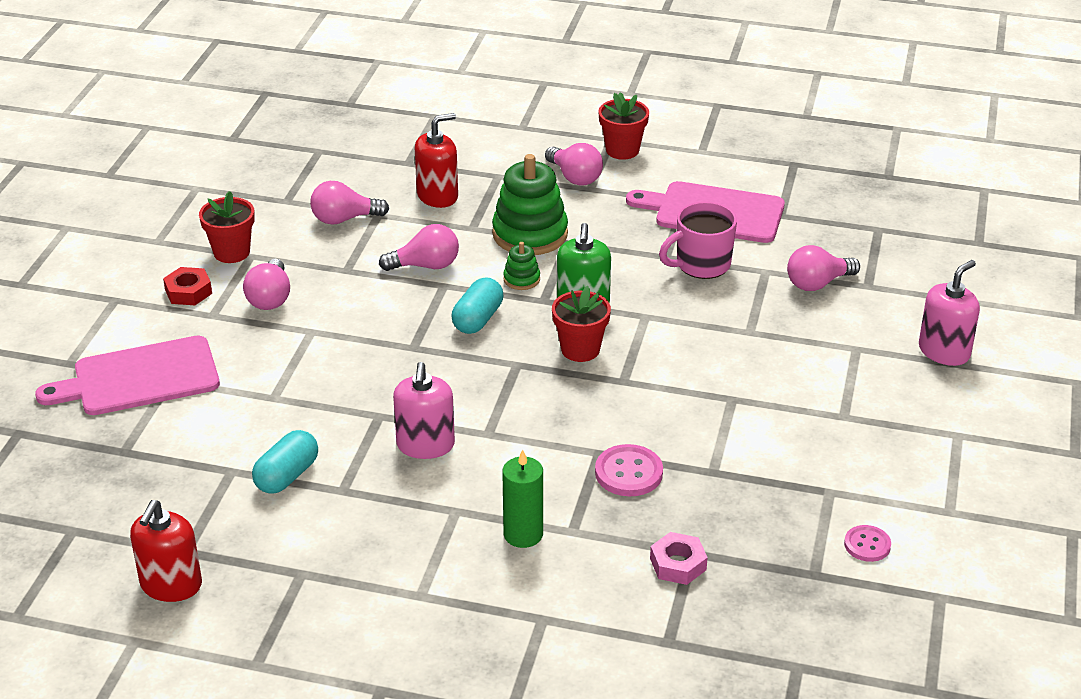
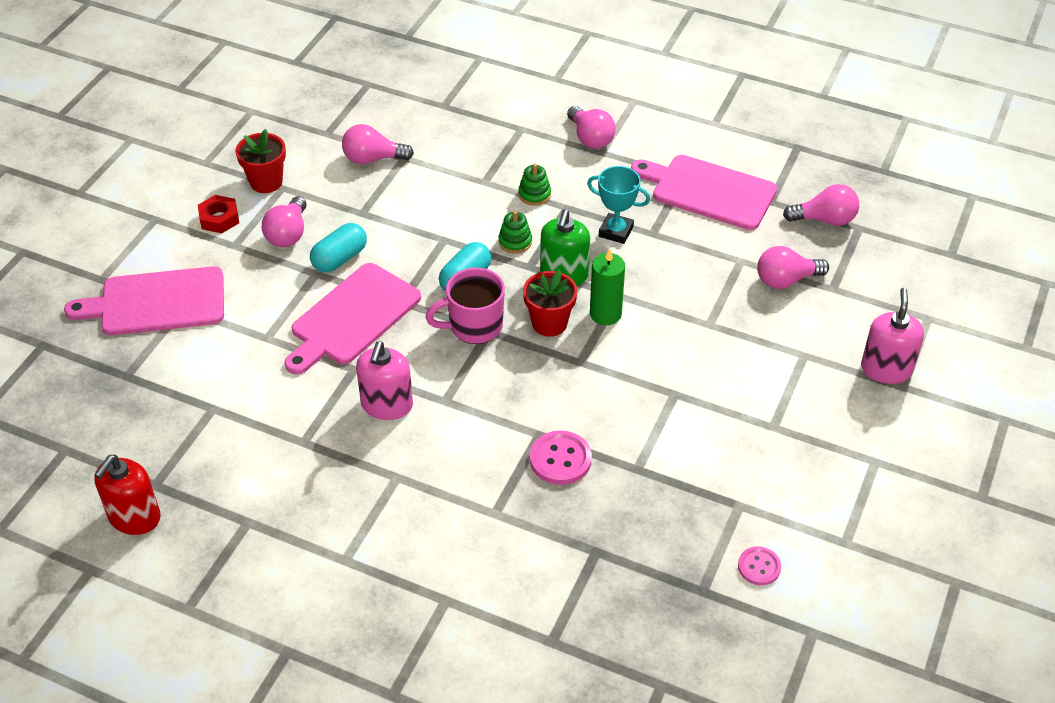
camera: 10 degrees right, 10 degrees up
turquoise capsule [252,430,318,494] -> turquoise capsule moved to [310,223,367,273]
pink light bulb [379,224,459,271] -> pink light bulb moved to [783,184,859,226]
red soap dispenser [415,113,458,208] -> none
green stacking toy [492,154,568,255] -> green stacking toy [518,164,551,206], size x0.47
green candle [502,449,543,548] -> green candle moved to [590,249,625,325]
red flower pot [599,92,649,160] -> none
pink nut [650,532,708,585] -> none
pink mug [659,201,737,279] -> pink mug moved to [425,268,505,344]
pink soap dispenser [919,260,980,366] -> pink soap dispenser turned 45 degrees counterclockwise [861,288,924,384]
none -> pink cutting board [284,263,421,375]
none -> turquoise trophy [587,166,650,244]

